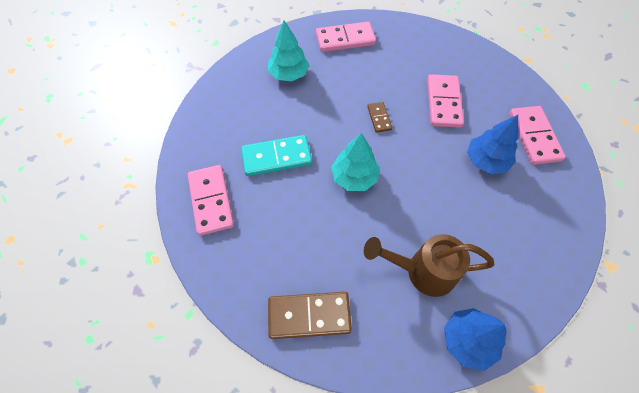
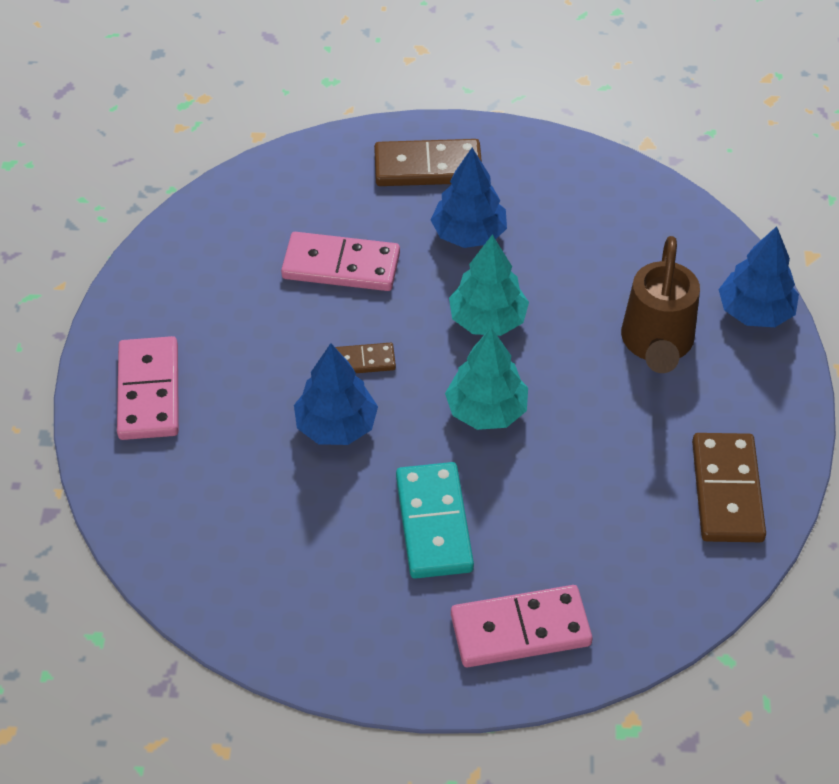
camera: 85 degrees left, 10 degrees down
turquoise tree [268,21,309,82] -> turquoise tree moved to [449,235,529,336]
pink domino [509,106,566,165] -> brown domino [374,139,482,186]
none -> blue tree [294,343,378,445]

